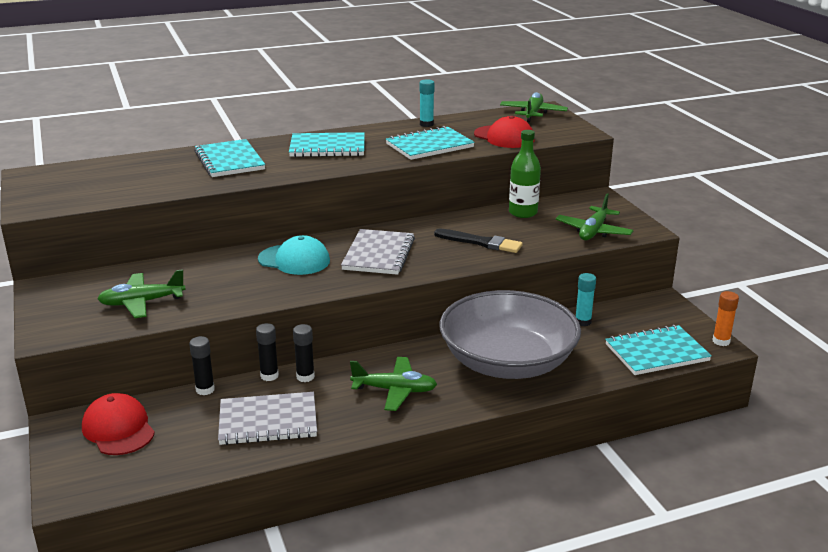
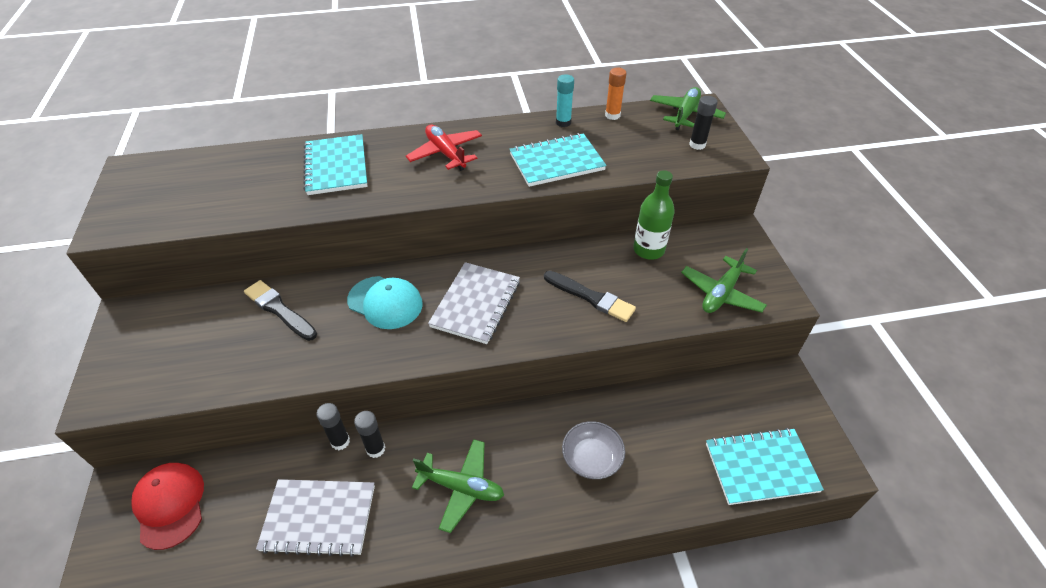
camera: 10 degrees right, 20 degrees up
green plane [97,269,186,318] -> none
black glue stick [189,336,215,395] -> black glue stick moved to [689,96,718,150]
turquoise notebook [289,132,365,157] -> red plane [406,125,482,171]
grey bowl [440,290,581,379] -> grey bowl [562,421,625,479], size x0.41
red cap [474,116,535,148] -> none
turquoise glue stick [575,273,596,326] -> none
orange glue stick [713,291,739,346] -> orange glue stick moved to [605,68,626,120]
none -> black brush [244,280,317,341]

